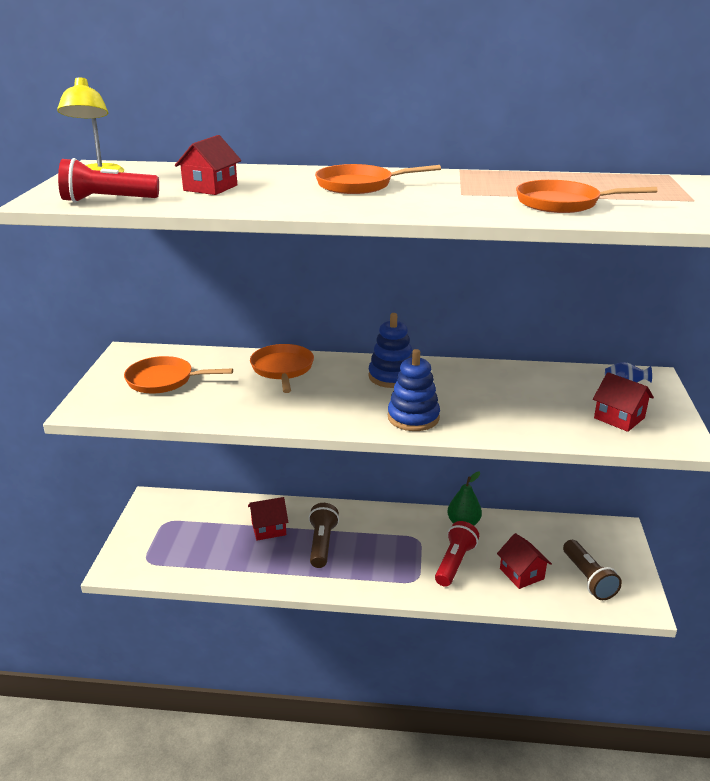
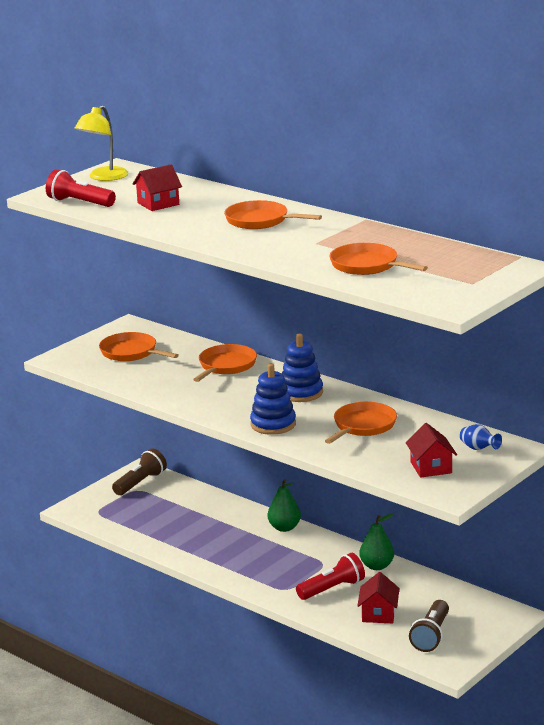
camera: 35 degrees right, 5 degrees down
red house [248,497,288,540] -> none
brown flashlight [309,503,339,568] -> brown flashlight moved to [112,448,167,495]
none -> green pear [267,479,301,532]
none -> orange pan [325,402,397,444]

